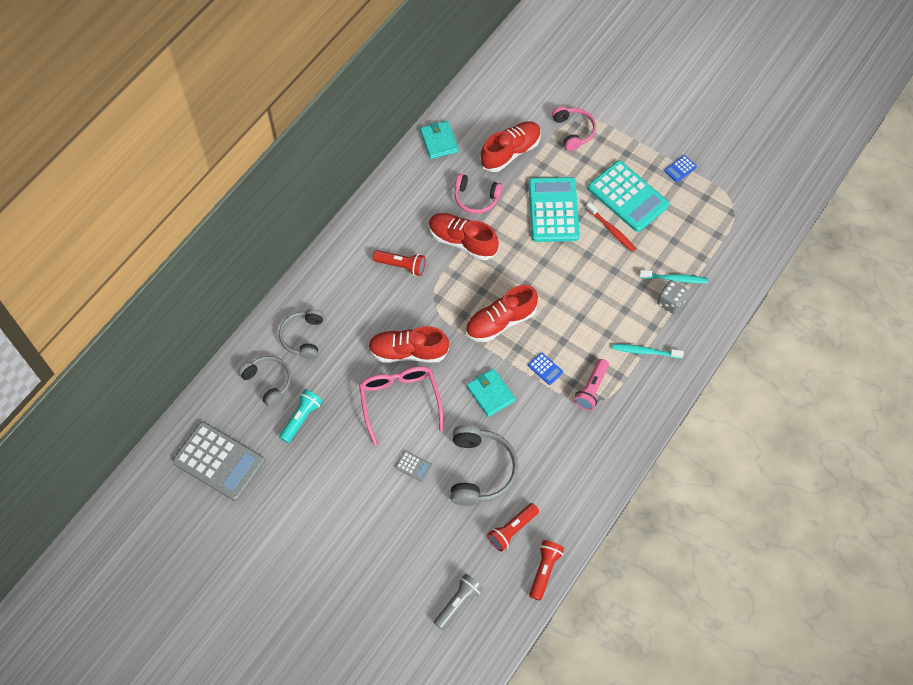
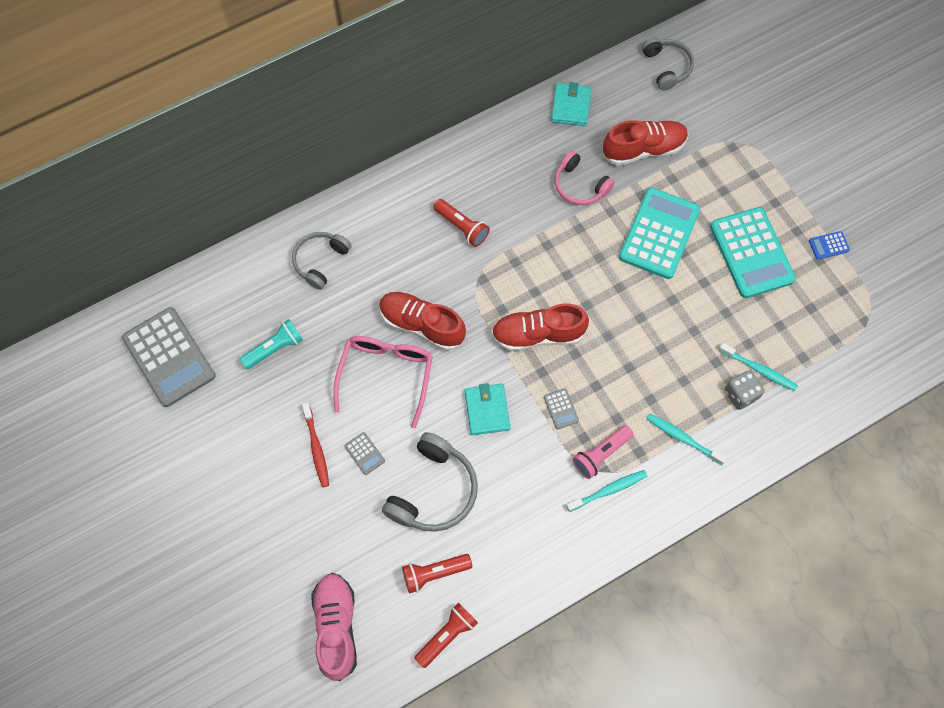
camera: 25 degrees right, 5 degrees up
grey headphones [238,356,291,407] -> grey headphones moved to [642,37,694,90]
red shoe [429,213,499,260] -> none
grey flashlight [434,573,483,630] -> pink shoe [311,573,357,681]
blue calculator [528,352,563,385] -> grey calculator [544,388,579,429]
pink headphones [552,106,596,151] -> none
red toothbrush [586,202,636,252] -> red toothbrush moved to [302,403,329,487]
none -> turquoise toothbrush [566,470,647,512]

